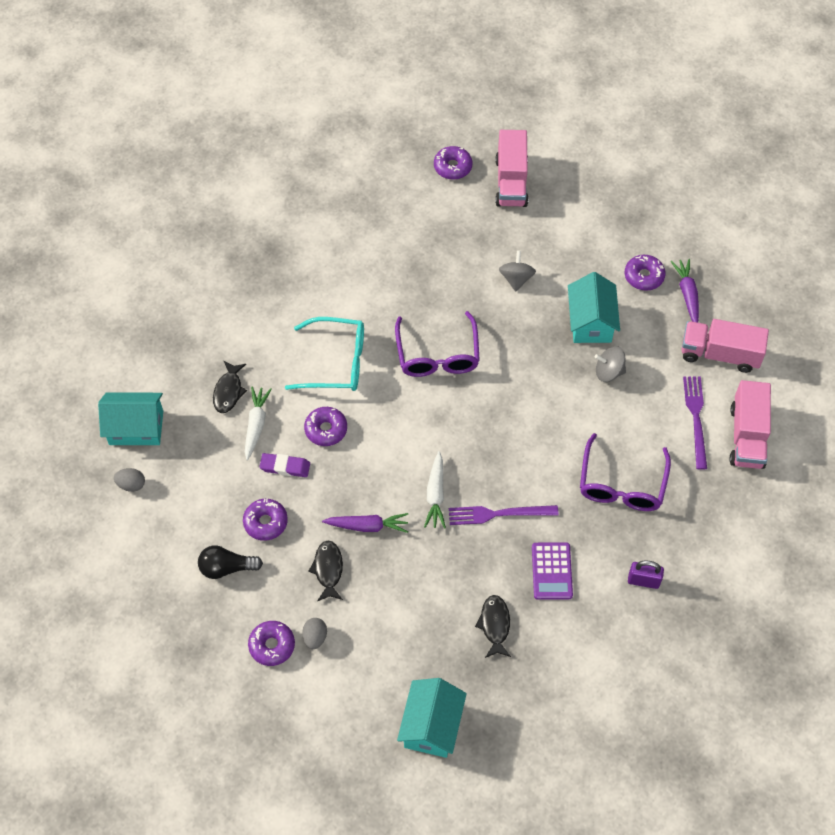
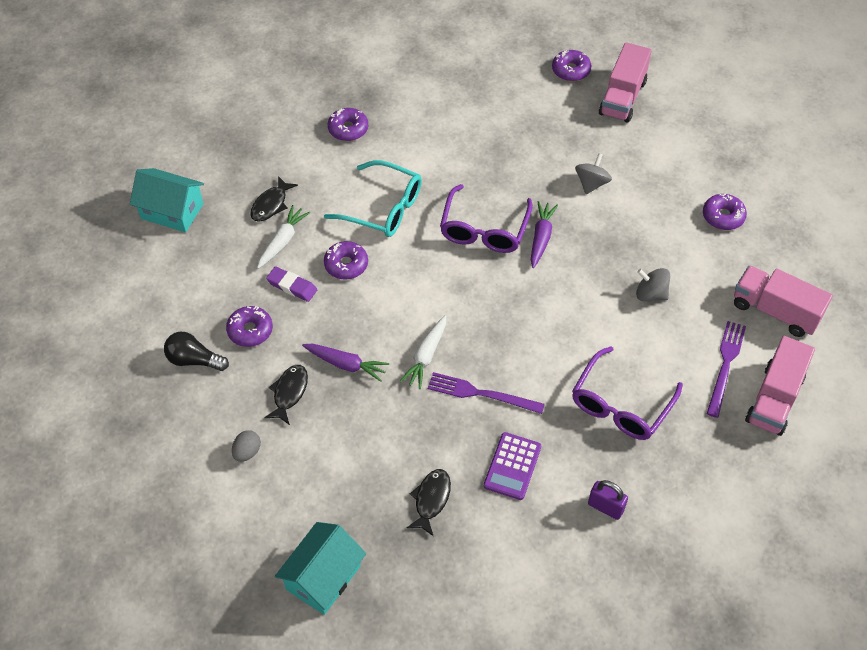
camera: 20 degrees right, 5 degrees down
grey egg [114,468,145,492] -> none
purple donut [248,621,295,666] -> purple donut moved to [328,108,368,141]
turquoise house [568,272,620,343] -> none
purple carrot [671,259,699,323] -> purple carrot moved to [531,201,558,268]

